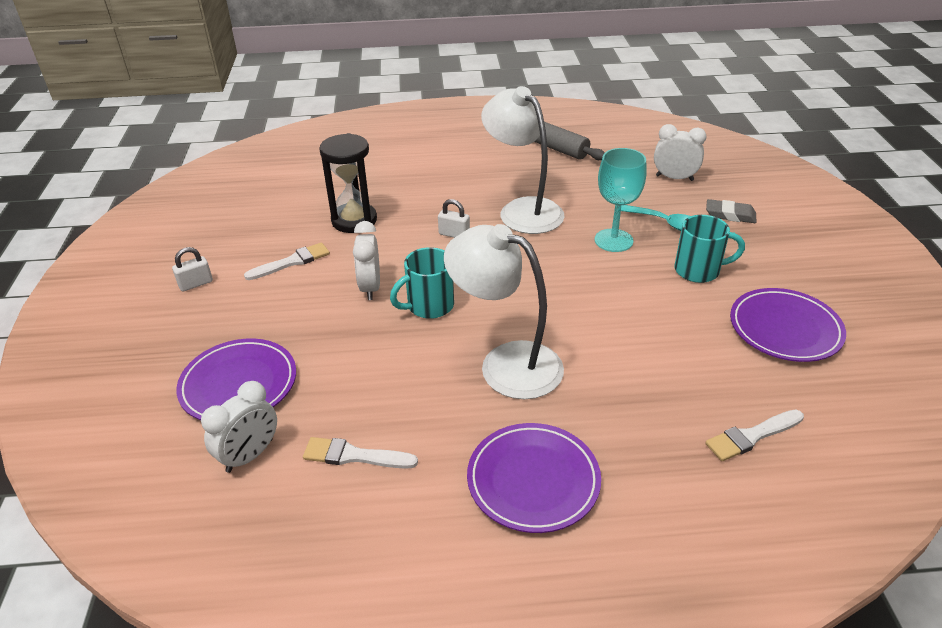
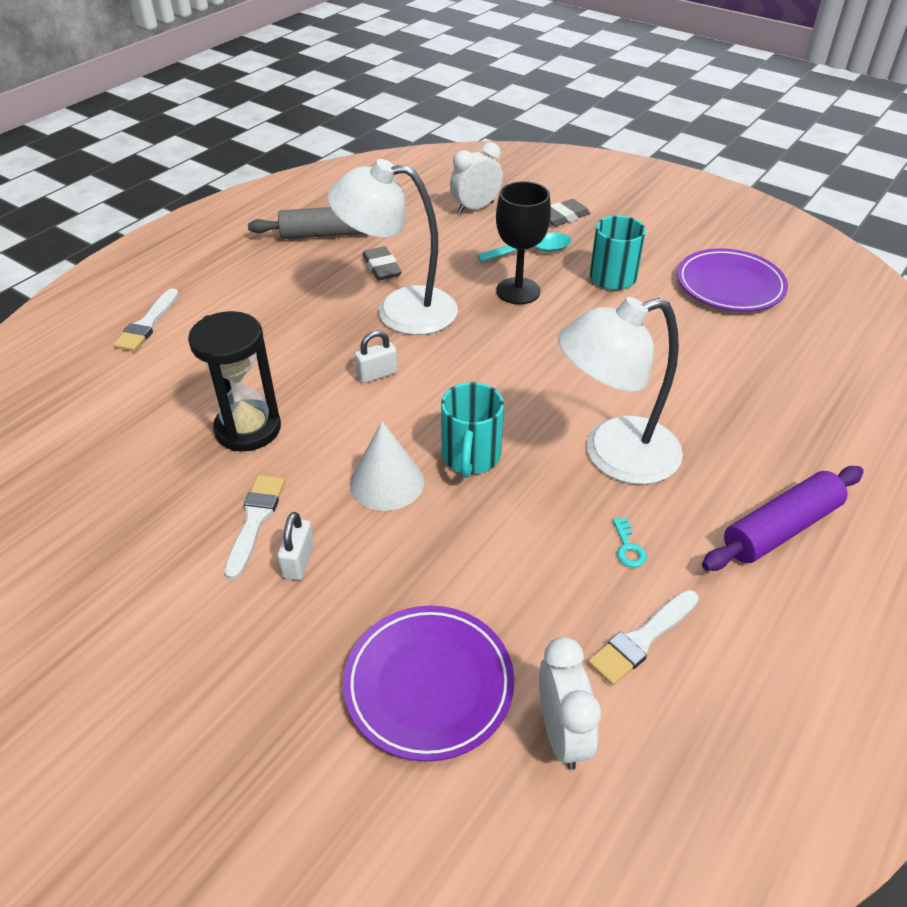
camera: 50 degrees left, 5 degrees up
white padlock [172,247,213,291] -> white padlock moved to [277,512,314,580]
white clock [353,221,380,300] -> white cone [350,421,424,511]
purple plate [467,423,601,533] -> purple rolling pin [702,466,864,571]
turquoise goblet [594,148,647,252] -> black goblet [496,181,551,304]
white brush [705,409,804,461] -> white brush moved to [113,288,179,351]
none -> grey eraser [362,246,402,281]
none -> turquoise key [613,518,647,567]

